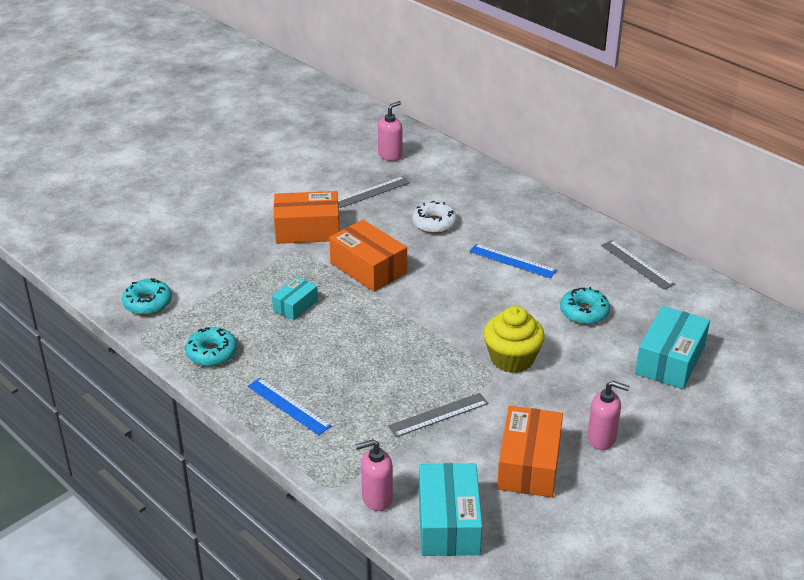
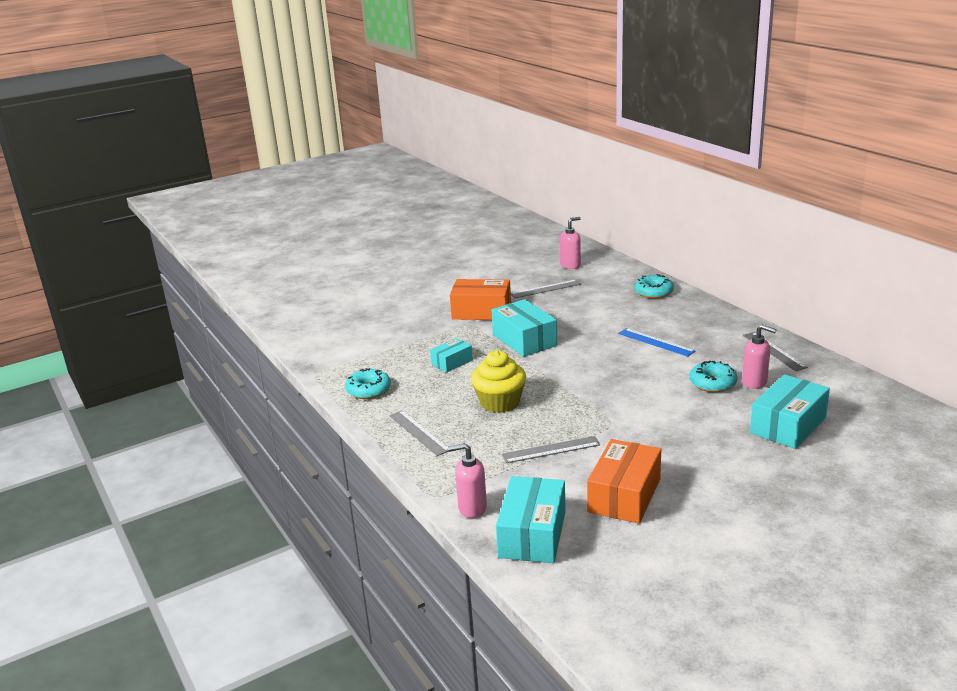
camera: 15 degrees right, 10 degrees down
turquoise donut [122,278,172,315] -> turquoise donut moved to [635,274,674,299]
blue ruler [248,378,331,435] -> grey ruler [389,410,449,456]
orange box [329,220,407,292] -> turquoise box [491,299,557,357]
white donut [413,201,457,234] -> none
yellow cupcake [484,306,545,373] -> yellow cupcake moved to [471,350,526,413]
pink soap dispenser [587,381,630,450] -> pink soap dispenser moved to [742,325,776,389]

